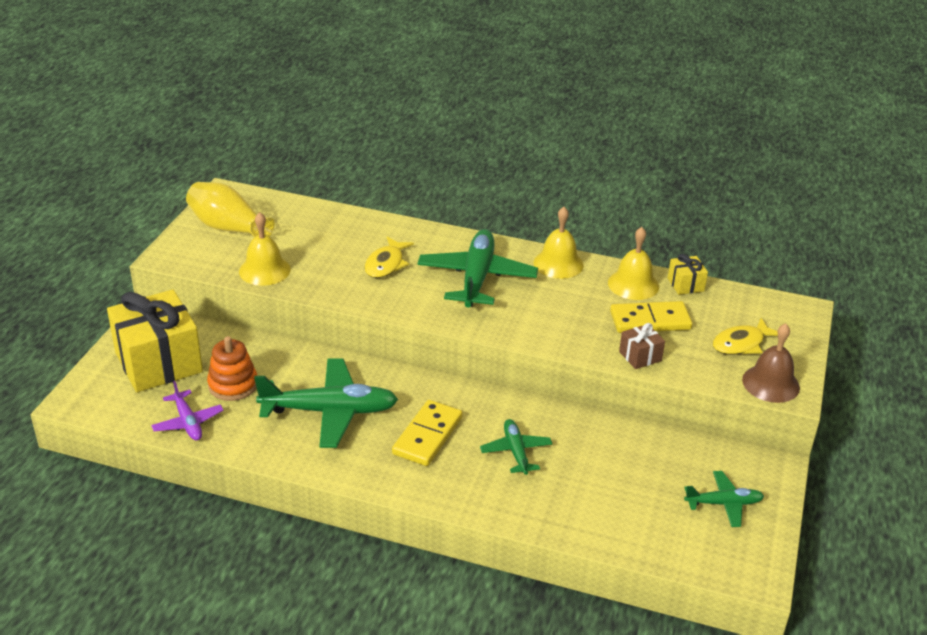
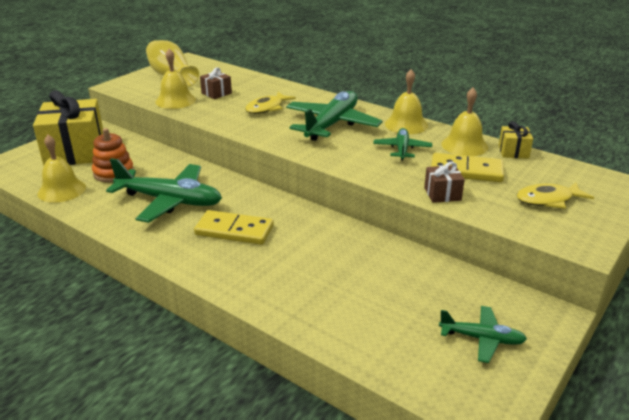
camera: 20 degrees right, 5 degrees down
purple plane [151,381,224,440] -> yellow bell [37,135,86,203]
yellow domino [392,400,463,466] -> yellow domino turned 60 degrees clockwise [194,210,274,245]
green plane [480,419,552,475] -> green plane moved to [373,128,432,160]
brown bell [742,323,800,403] -> none
none -> brown gift [200,67,232,99]

